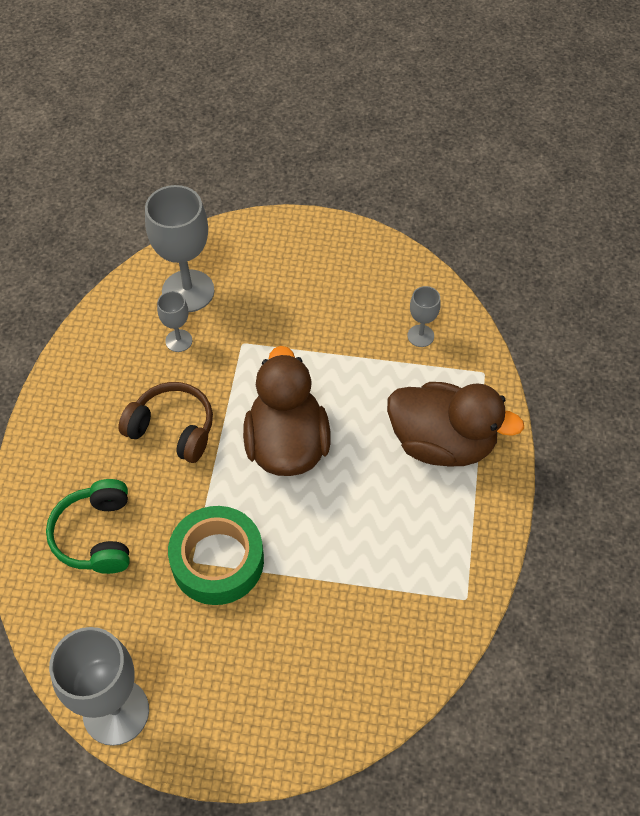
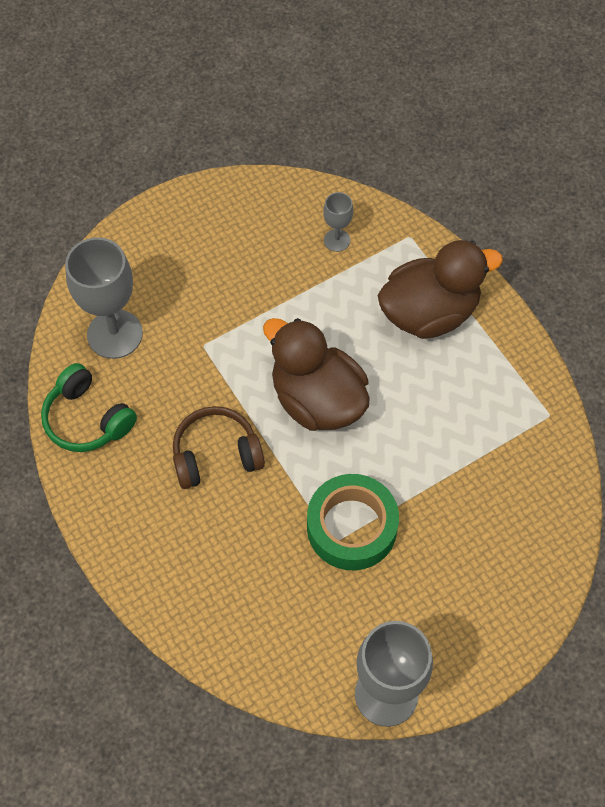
camera: 40 degrees left, 5 degrees up
green headphones [46,479,130,574] -> green headphones moved to [41,363,137,452]
grey goblet [157,291,192,352] -> none

